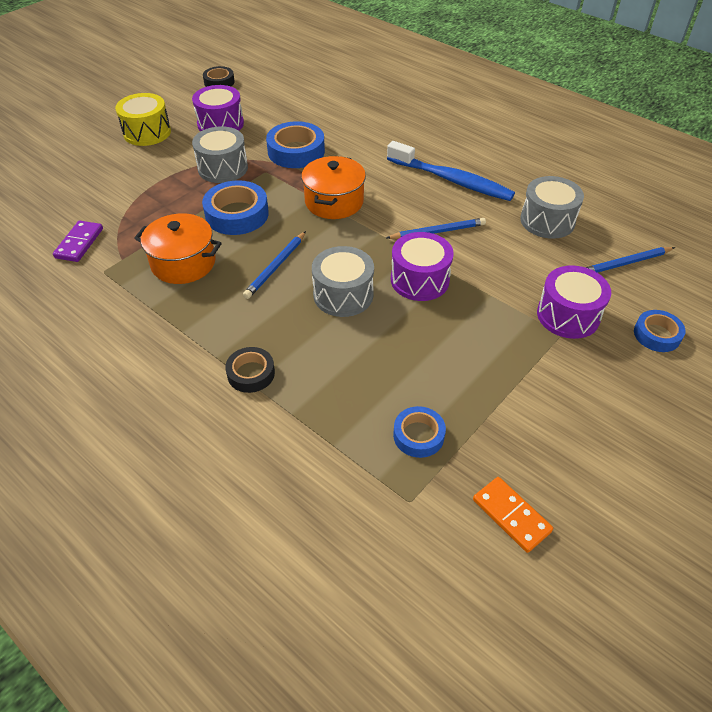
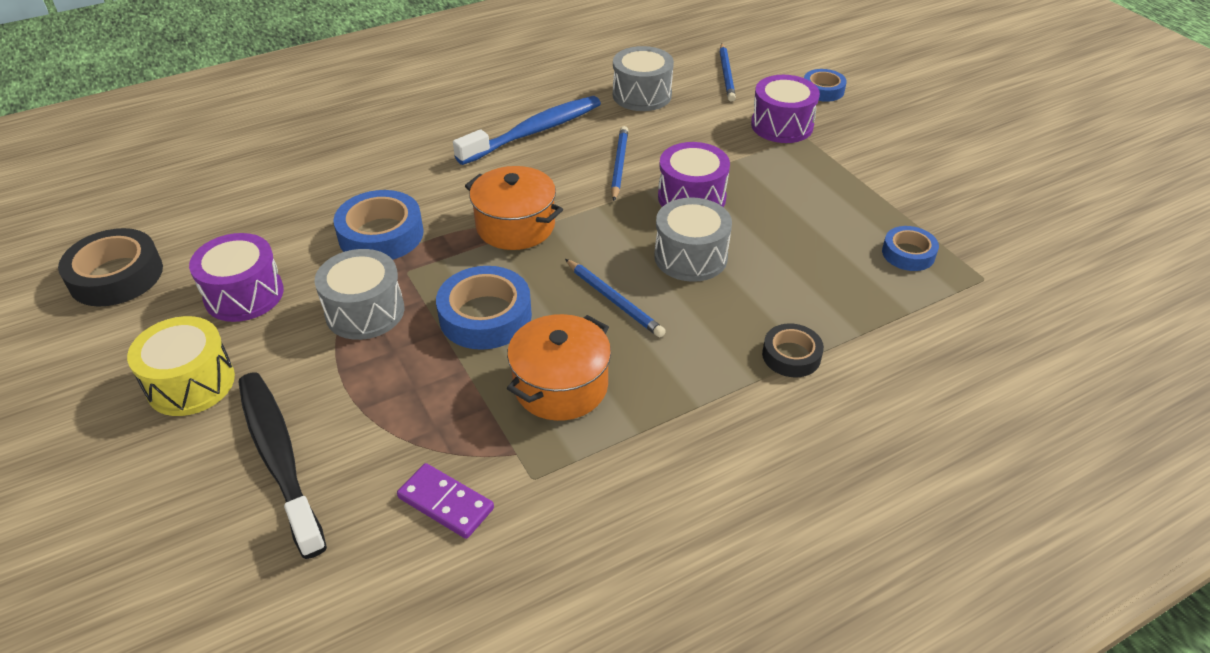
camera: 70 degrees left, 5 degrees down
black tape [203,66,235,87] -> black tape [58,228,163,307], size x1.66
orange domino [473,477,553,553] -> none
none -> black toothbrush [239,372,327,559]

